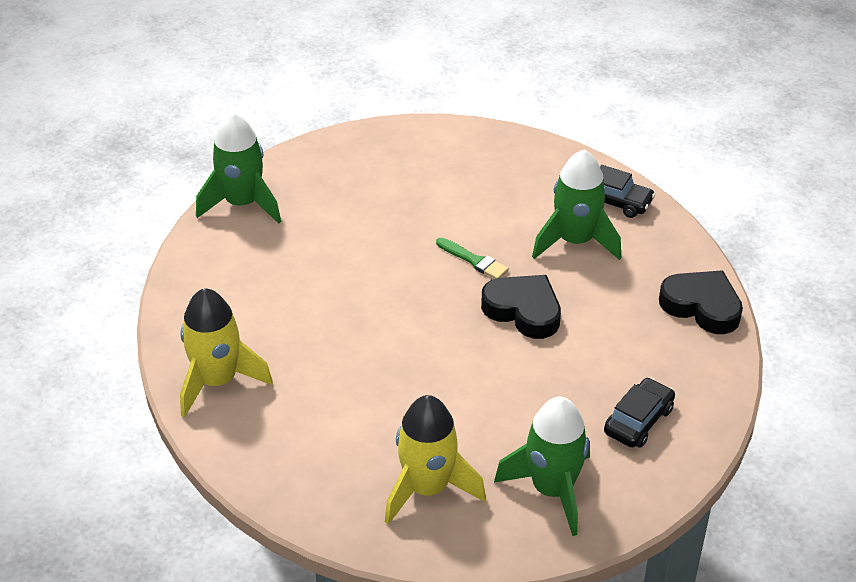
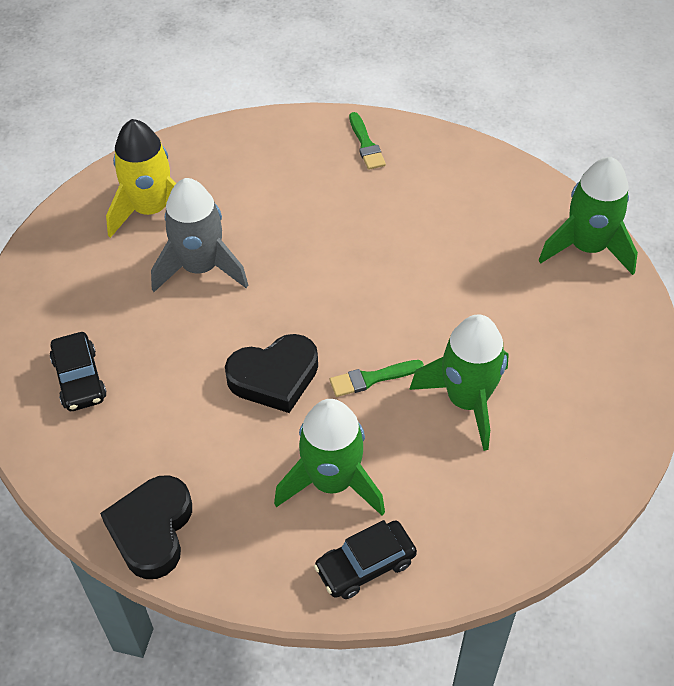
camera: 125 degrees right, 10 degrees up
yellow rocket [180,288,273,418] -> green brush [349,112,386,170]
green rocket [494,397,590,536] -> green rocket moved to [409,314,509,451]
black heart [659,270,743,334] -> black heart turned 120 degrees clockwise [100,475,192,579]
none -> grey rocket [151,178,248,292]

